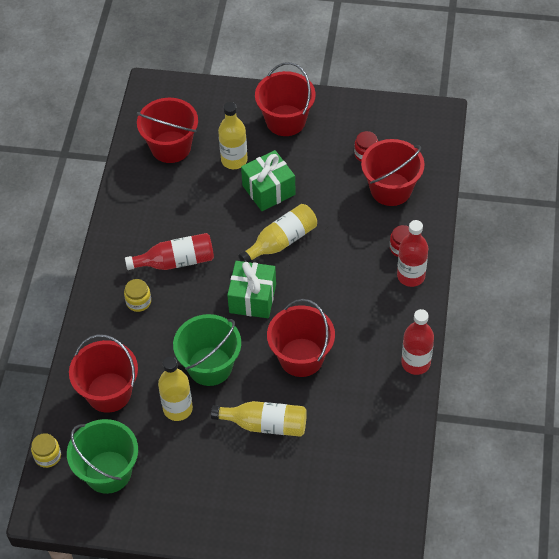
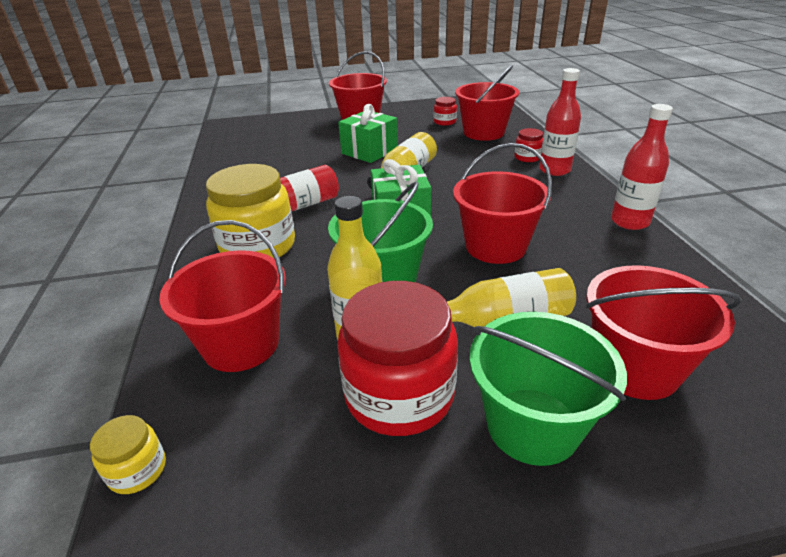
camera: 20 degrees left, 20 degrees down
green bucket [67,419,138,494] -> green bucket moved to [470,312,627,466]
yellow jar [124,279,151,312] -> yellow jar [206,164,295,258], size x2.20
red bucket [137,98,198,163] -> red bucket moved to [586,265,742,400]
yellow bottle [218,102,248,169] -> none
none -> red jar [337,281,458,436]

